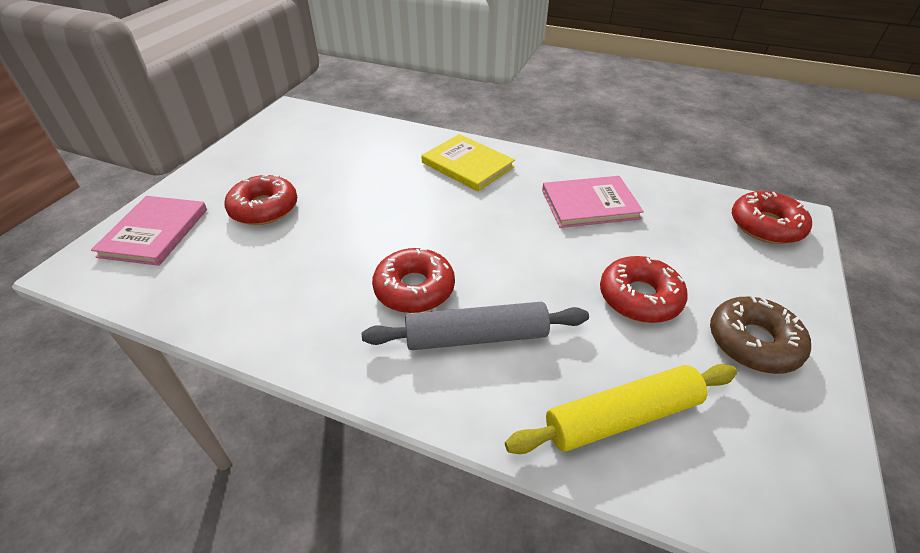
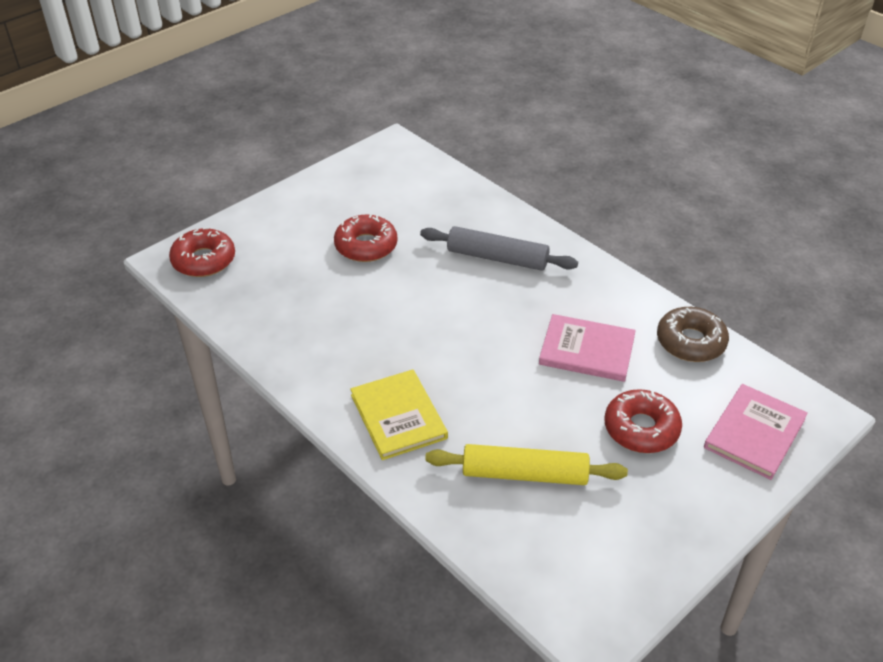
camera: 155 degrees left, 0 degrees up
red donut [372,248,455,313] -> none
yellow rolling pin [505,364,737,454] -> yellow rolling pin moved to [425,444,628,485]
pink book [542,176,644,228] -> pink book moved to [539,314,636,382]
brown donut [710,296,811,374] -> brown donut moved to [657,307,729,362]

